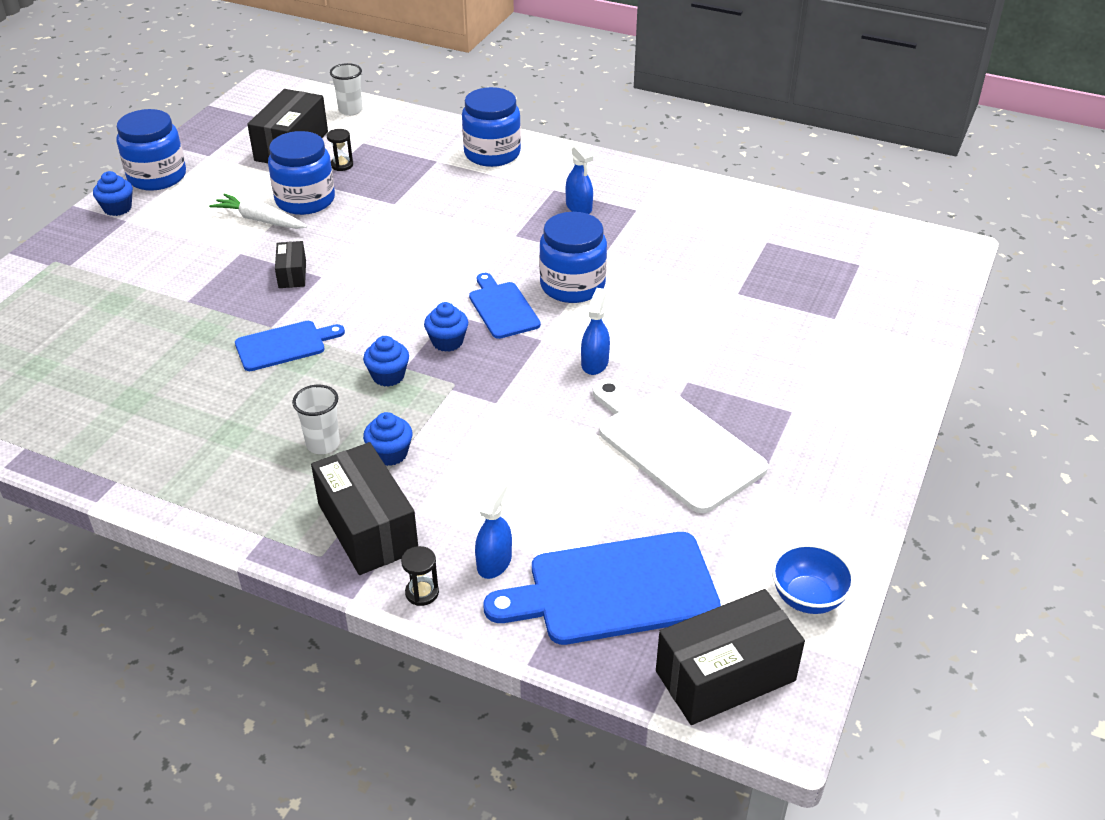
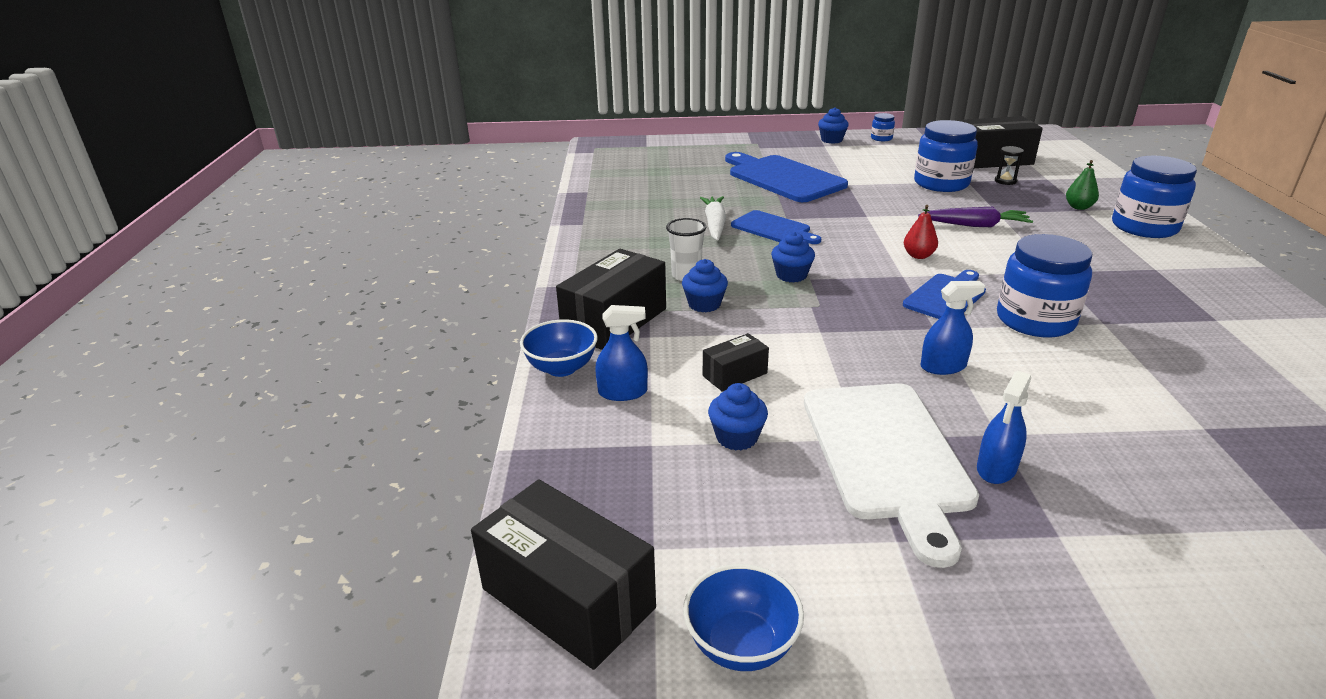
camera: 65 degrees right, 10 degrees down
blue jar [116,109,186,191] -> blue jar [871,113,895,141], size x0.46
white carrot [209,193,307,229] -> white carrot moved to [700,196,726,241]
black box [275,241,306,288] -> black box moved to [703,333,769,392]
white cup [330,63,362,116] -> none
black hourglass [401,546,439,606] -> blue bowl [520,319,598,377]
blue cupcake [424,302,468,352] -> blue cupcake moved to [708,383,768,451]
blue cutting board [484,532,721,645] -> blue cutting board moved to [725,152,848,202]
blue spray bottle [566,143,593,214] -> blue spray bottle moved to [977,371,1031,484]
white cutting board [593,379,768,513] -> white cutting board turned 150 degrees clockwise [804,383,979,568]
none -> red pear [904,205,938,259]
none -> purple carrot [918,207,1033,227]
none -> green pear [1066,160,1099,210]

